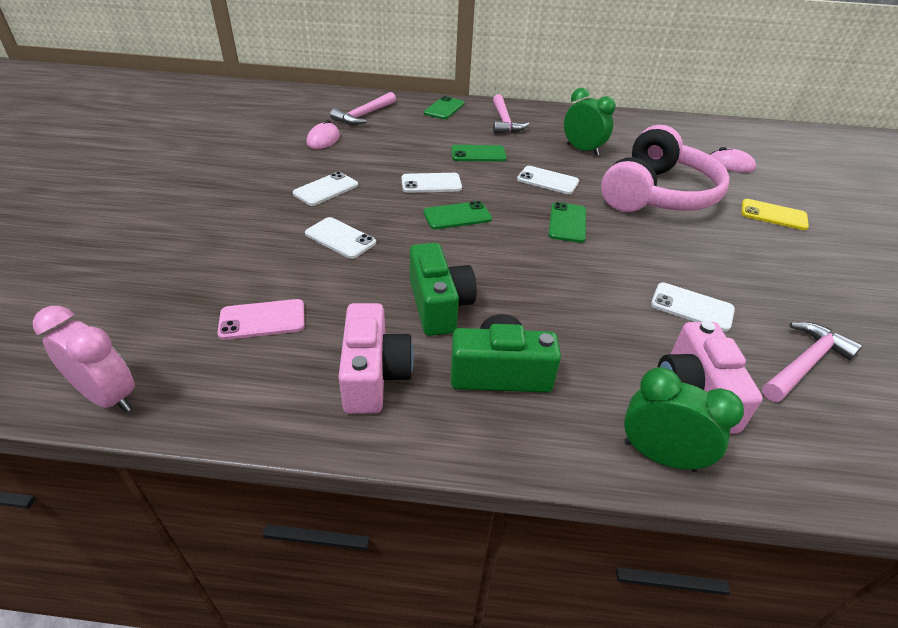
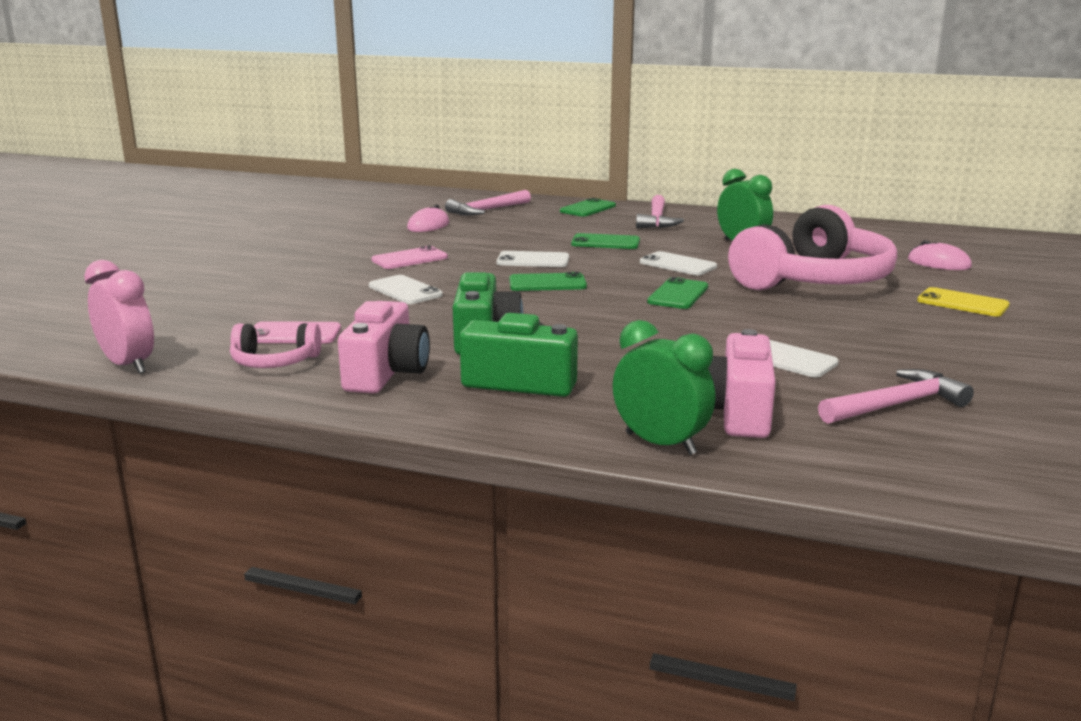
camera: 15 degrees right, 20 degrees down
white phone [293,172,358,206] -> pink phone [371,245,448,269]
none -> pink headphones [230,323,321,368]

